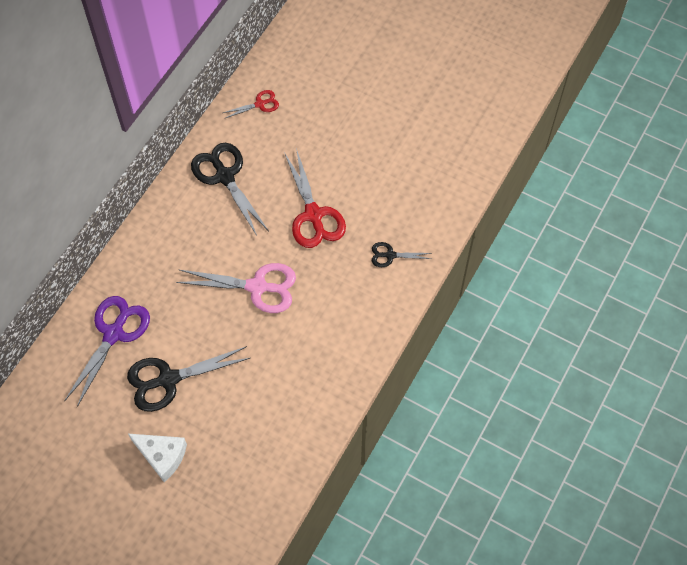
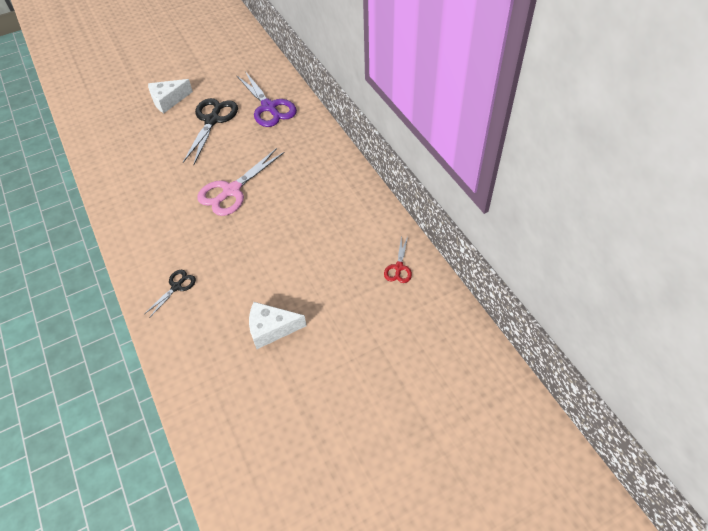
camera: 125 degrees right, 10 degrees down
black scissors [191,143,268,236] -> none
red scissors [284,148,346,248] -> none
none -> white cheese [249,302,307,349]

